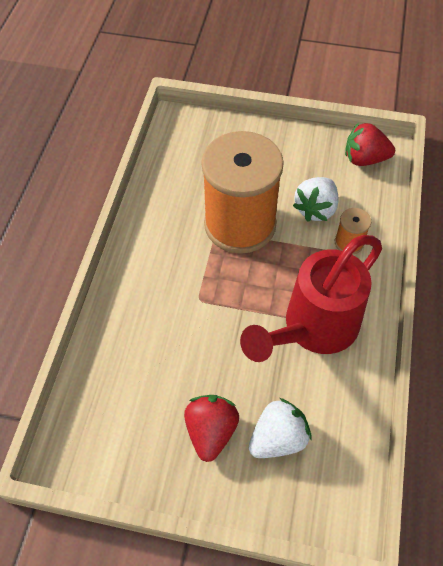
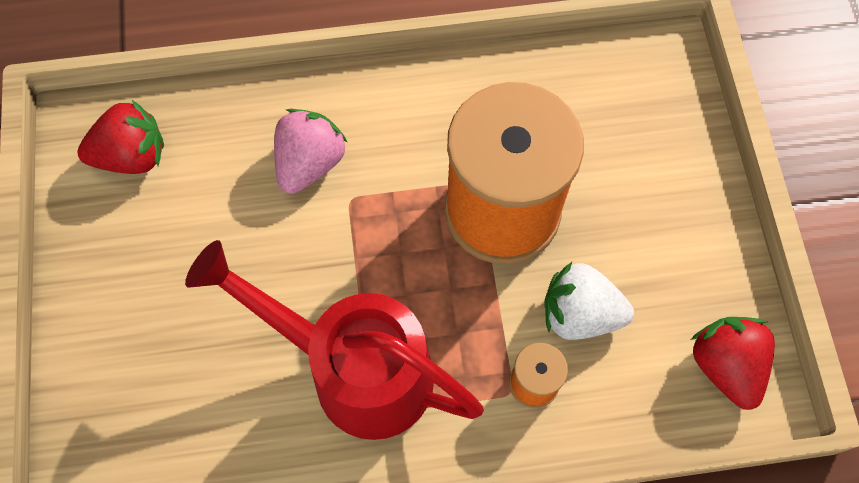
camera: 70 degrees right, 10 degrees up
red strawberry [184,395,239,462] -> red strawberry moved to [77,100,164,174]
white strawberry [249,398,312,458] -> none
none -> pink strawberry [274,109,347,194]

